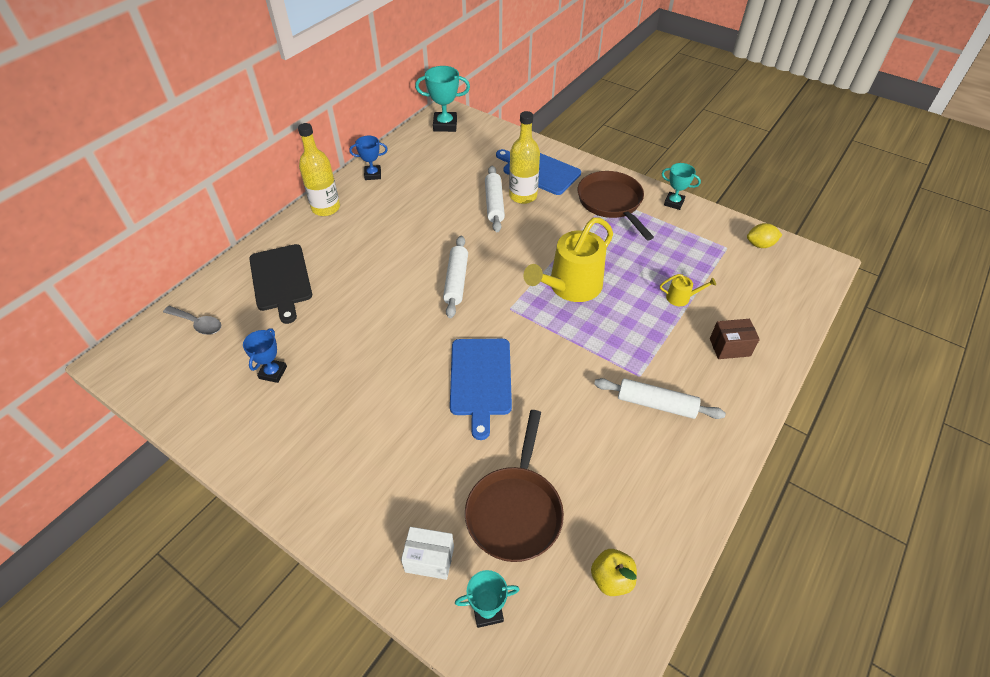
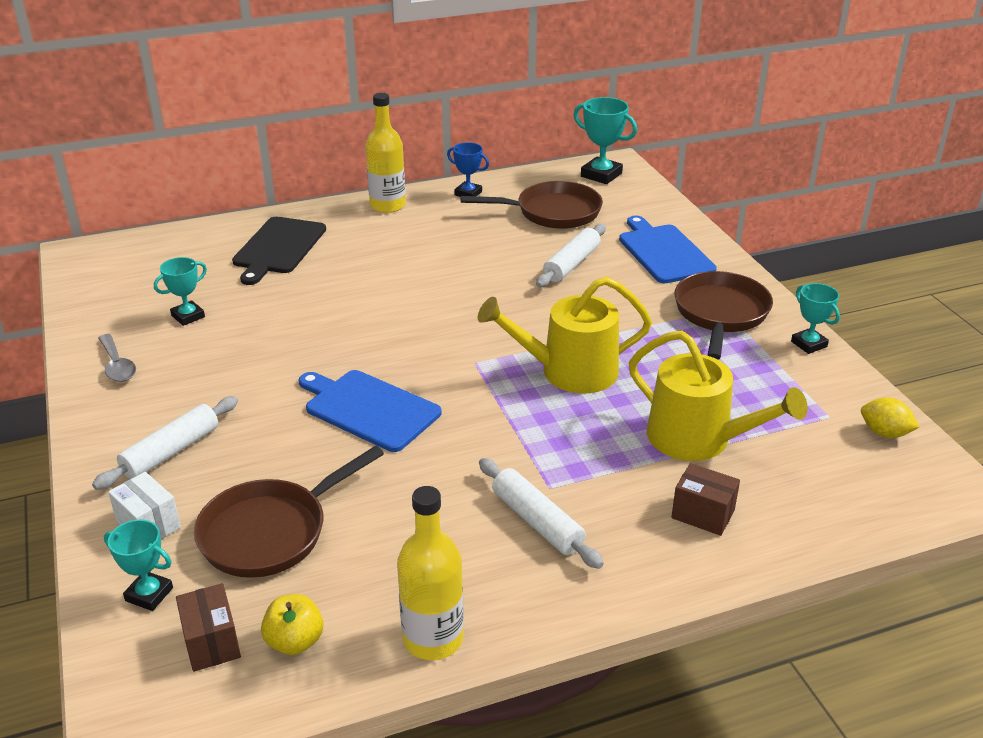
camera: 35 degrees right, 15 degrees down
grey spoon [163,306,221,335] -> grey spoon moved to [98,334,136,382]
blue trophy [243,328,287,383] -> turquoise trophy [154,257,207,326]
white rolling pin [443,236,468,318] -> white rolling pin moved to [92,396,238,490]
blue cutting board [450,339,512,440] -> blue cutting board turned 90 degrees clockwise [299,370,442,452]
yellow bottle [509,111,540,204] -> yellow bottle moved to [397,486,464,660]
yellow watering can [660,274,716,306] -> yellow watering can [629,330,808,461], size x2.33
none -> brown box [176,583,241,672]
none -> brown pan [460,181,603,229]

